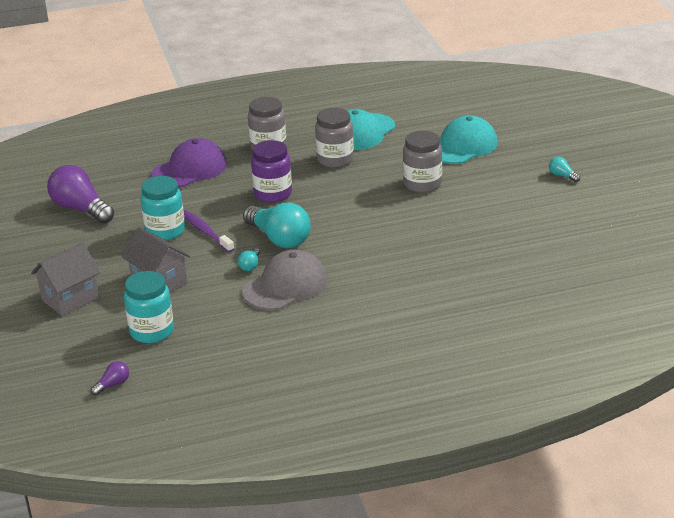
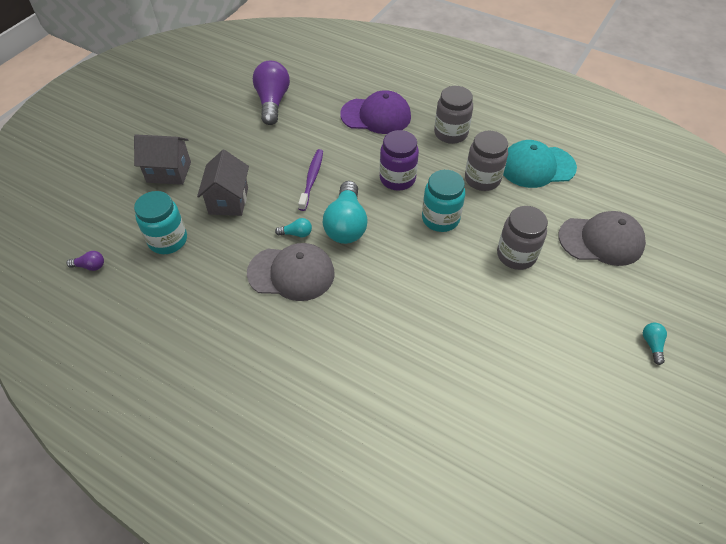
camera: 45 degrees right, 20 degrees up
turquoise jar [140,176,185,240] -> turquoise jar moved to [422,170,465,232]
turquoise light bulb [238,247,260,271] -> turquoise light bulb turned 150 degrees counterclockwise [275,218,312,238]
turquoise cap [440,115,498,164] -> grey cap [558,211,646,266]

